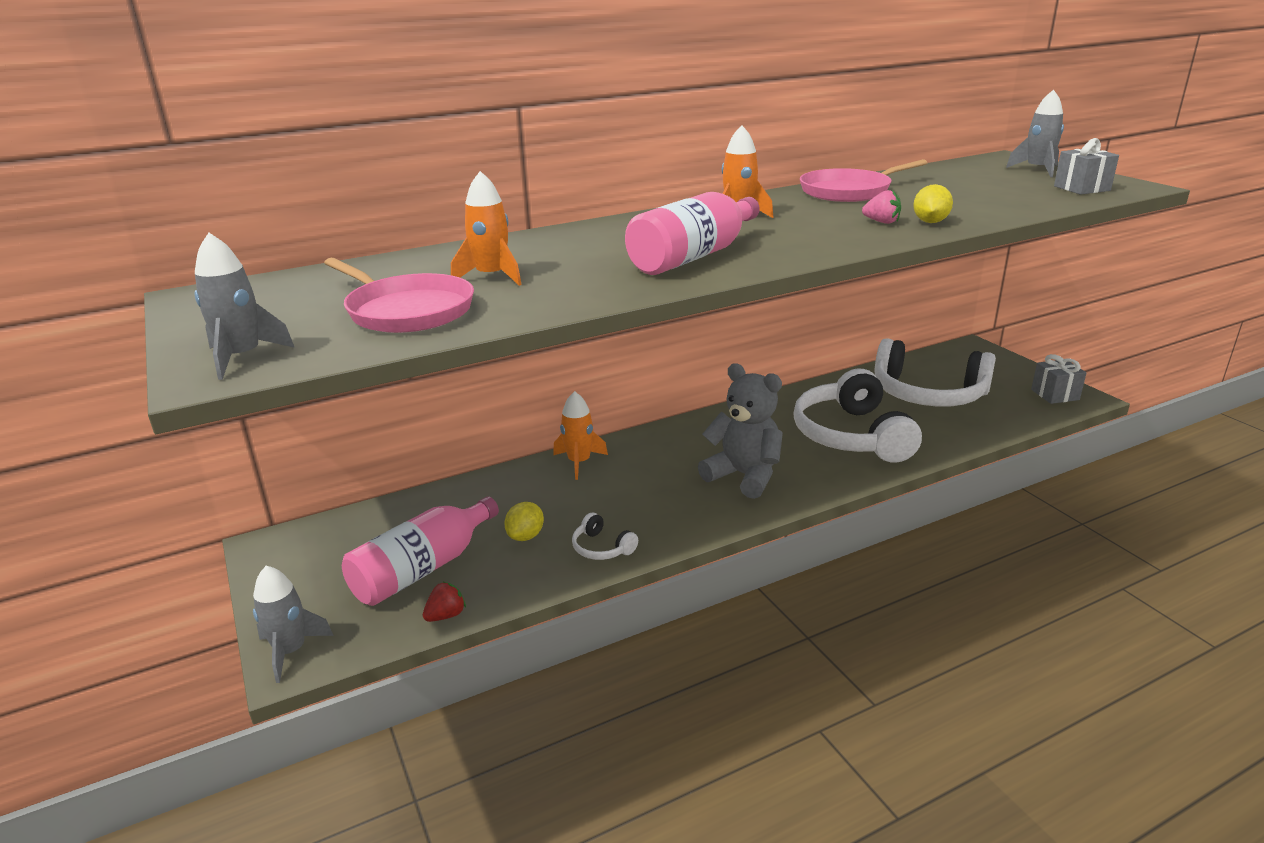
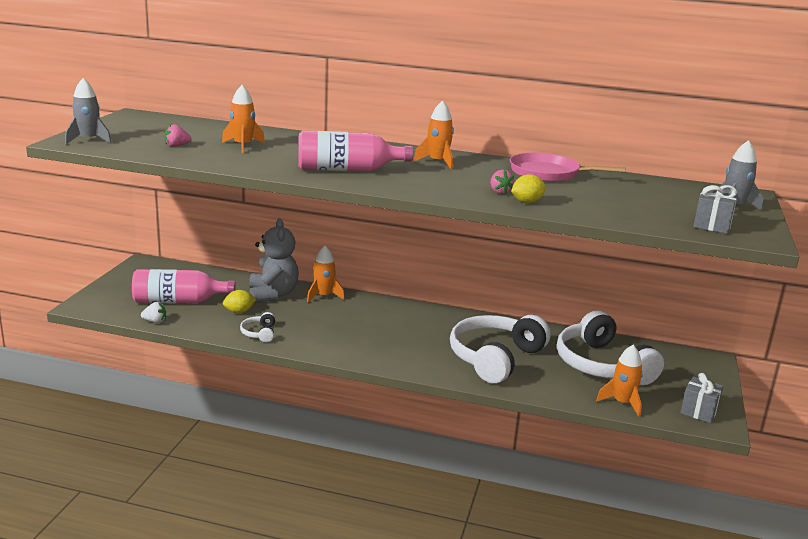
camera: 40 degrees right, 5 degrees down
grey rocket [253,566,334,683] -> none
pink pan [324,258,474,333] -> pink strawberry [165,124,192,147]
red strawberry [423,581,466,622] -> white strawberry [141,302,166,323]
grey teddy bear [698,363,783,499] -> grey teddy bear moved to [249,218,299,303]
none -> orange rocket [596,345,643,417]

